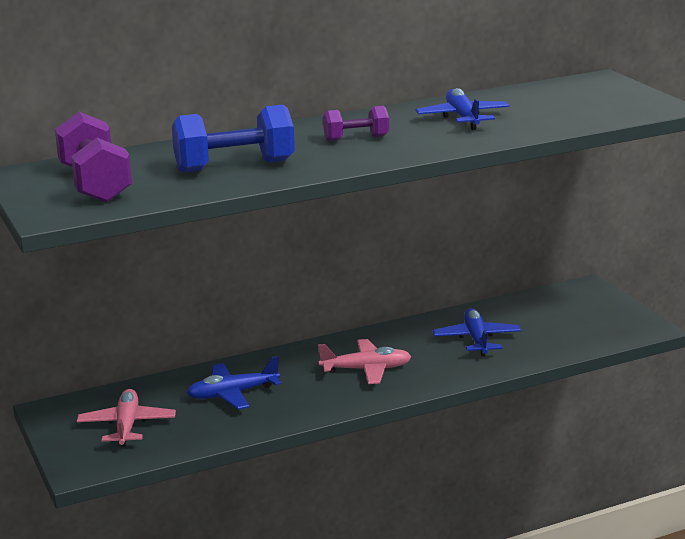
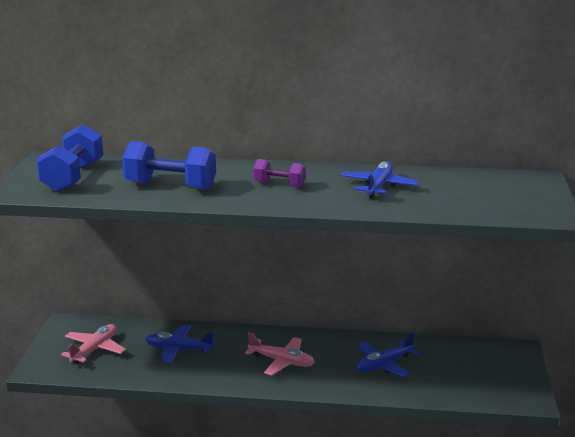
camera: 30 degrees right, 0 degrees up
purple dumbbell [55,112,132,202] -> blue dumbbell [36,124,103,192]
blue plane [433,308,521,356] -> blue plane turned 150 degrees counterclockwise [356,332,421,378]

